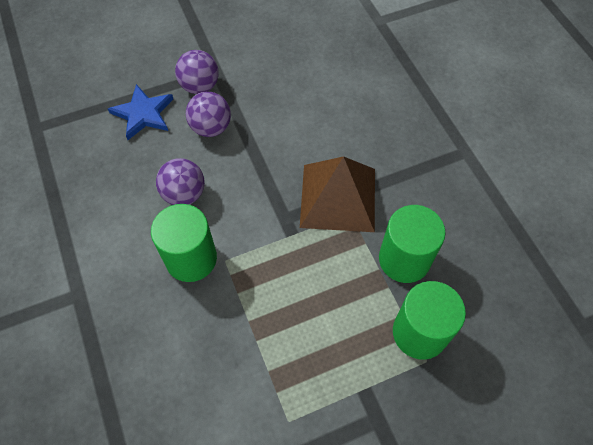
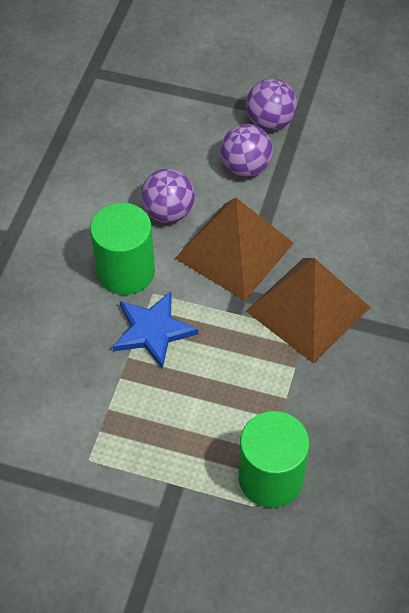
camera: 40 degrees right, 5 degrees down
blue star [108,84,173,140] -> blue star moved to [113,291,198,370]
green cylinder [379,205,446,283] -> none
none -> brown pyramid [175,198,294,301]

